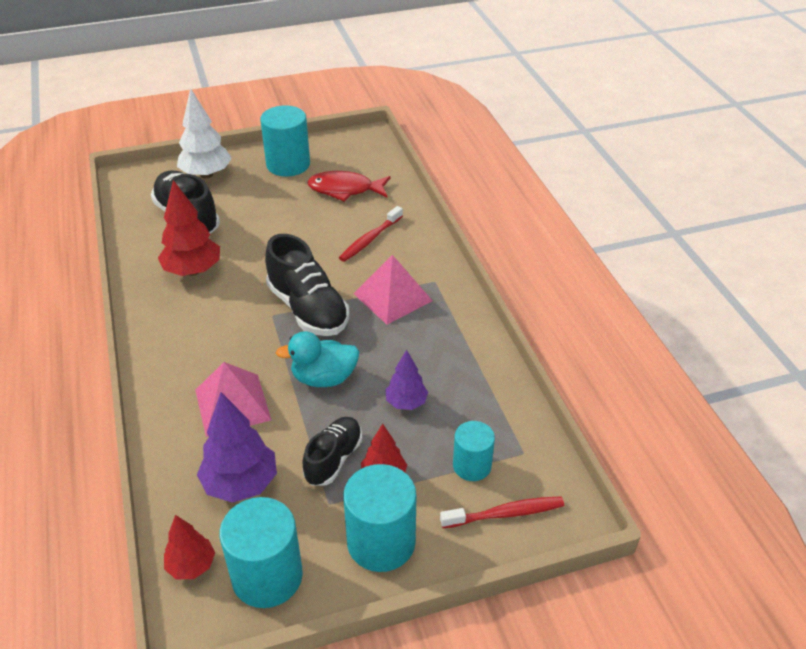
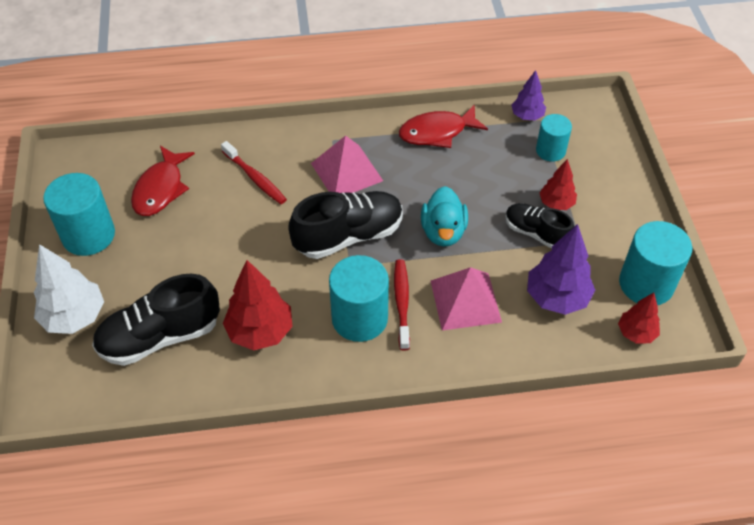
camera: 80 degrees left, 10 degrees up
turquoise cylinder [343,464,417,572] -> turquoise cylinder moved to [329,255,389,342]
purple tree [385,350,428,410] -> purple tree moved to [512,70,546,120]
red toothbrush [440,497,564,528] -> red toothbrush moved to [394,259,410,351]
none -> red fish [399,105,488,148]

